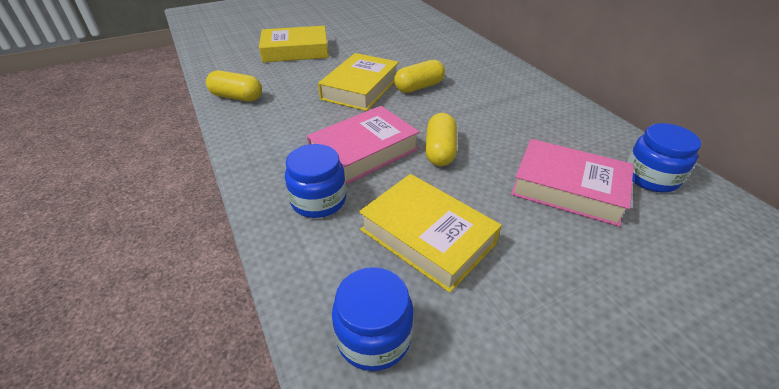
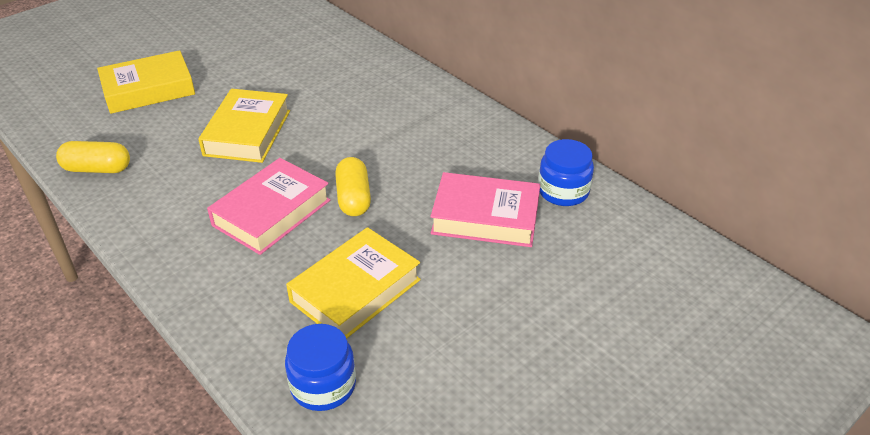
camera: 15 degrees left, 0 degrees up
blue jar [285,144,346,218] -> none
yellow book [359,174,502,293] -> yellow book turned 75 degrees counterclockwise [286,227,421,339]
yellow capsule [394,60,445,93] -> none

